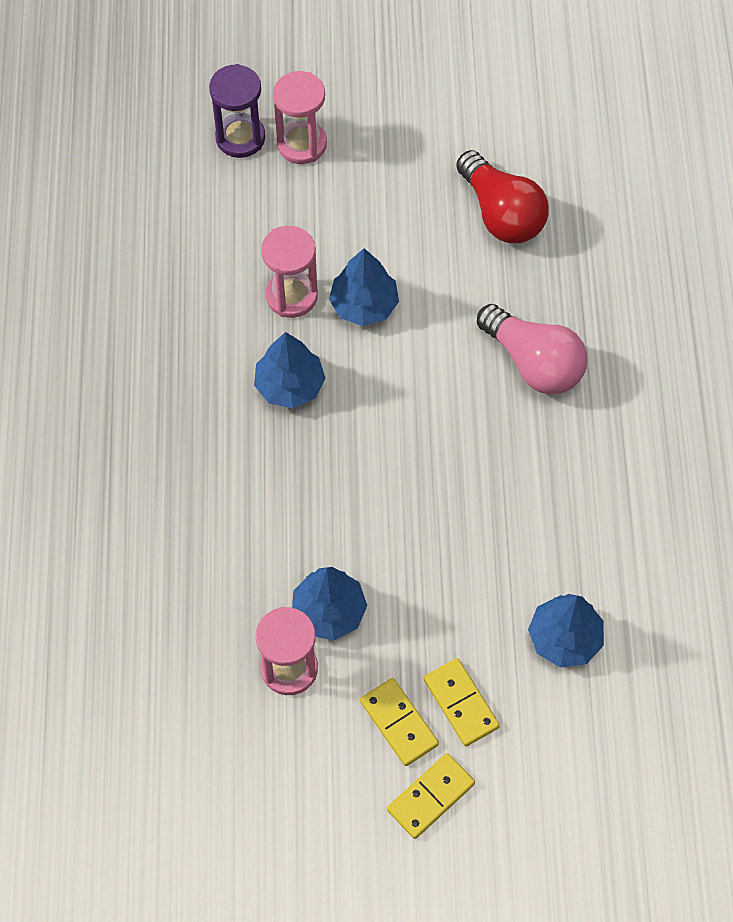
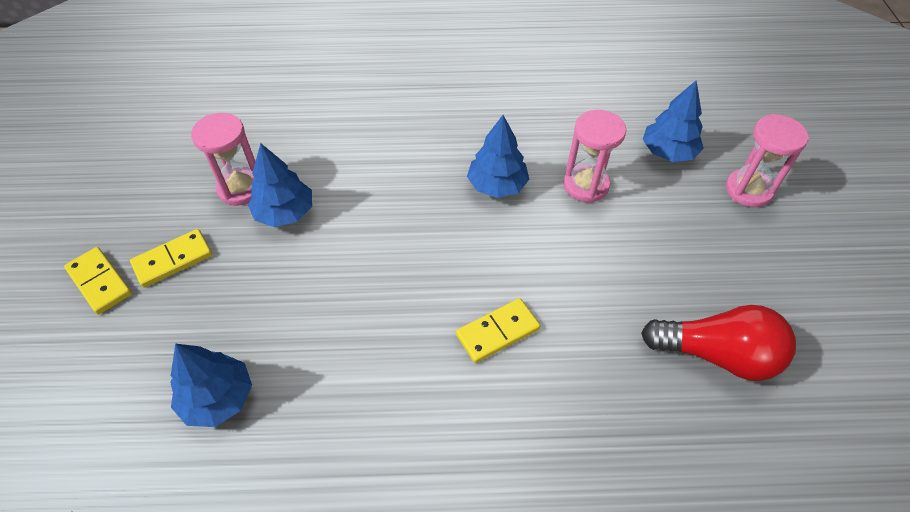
camera: 90 degrees right, 10 degrees down
purple hourglass [209,64,265,158] -> none
blue tree [329,248,399,326] -> blue tree moved to [642,80,704,162]
yellow domino [424,658,500,746] -> yellow domino moved to [456,298,540,363]
red light bulb [456,150,549,243] -> red light bulb turned 135 degrees counterclockwise [641,305,796,381]
pink light bulb [477,304,587,394] -> none

